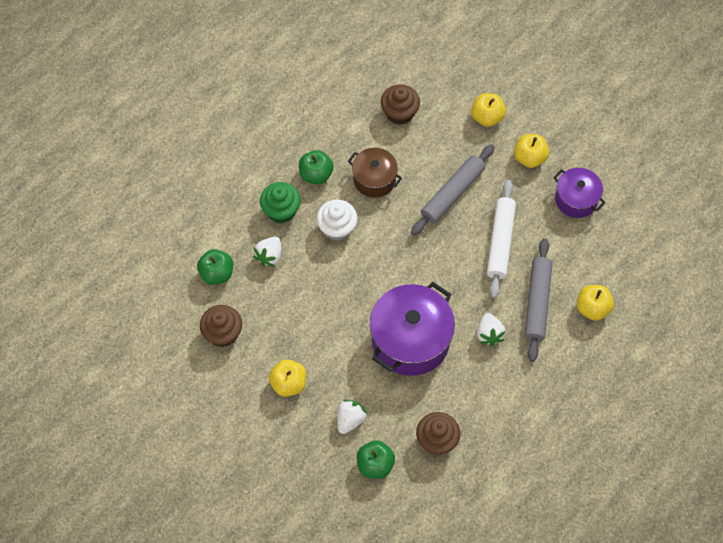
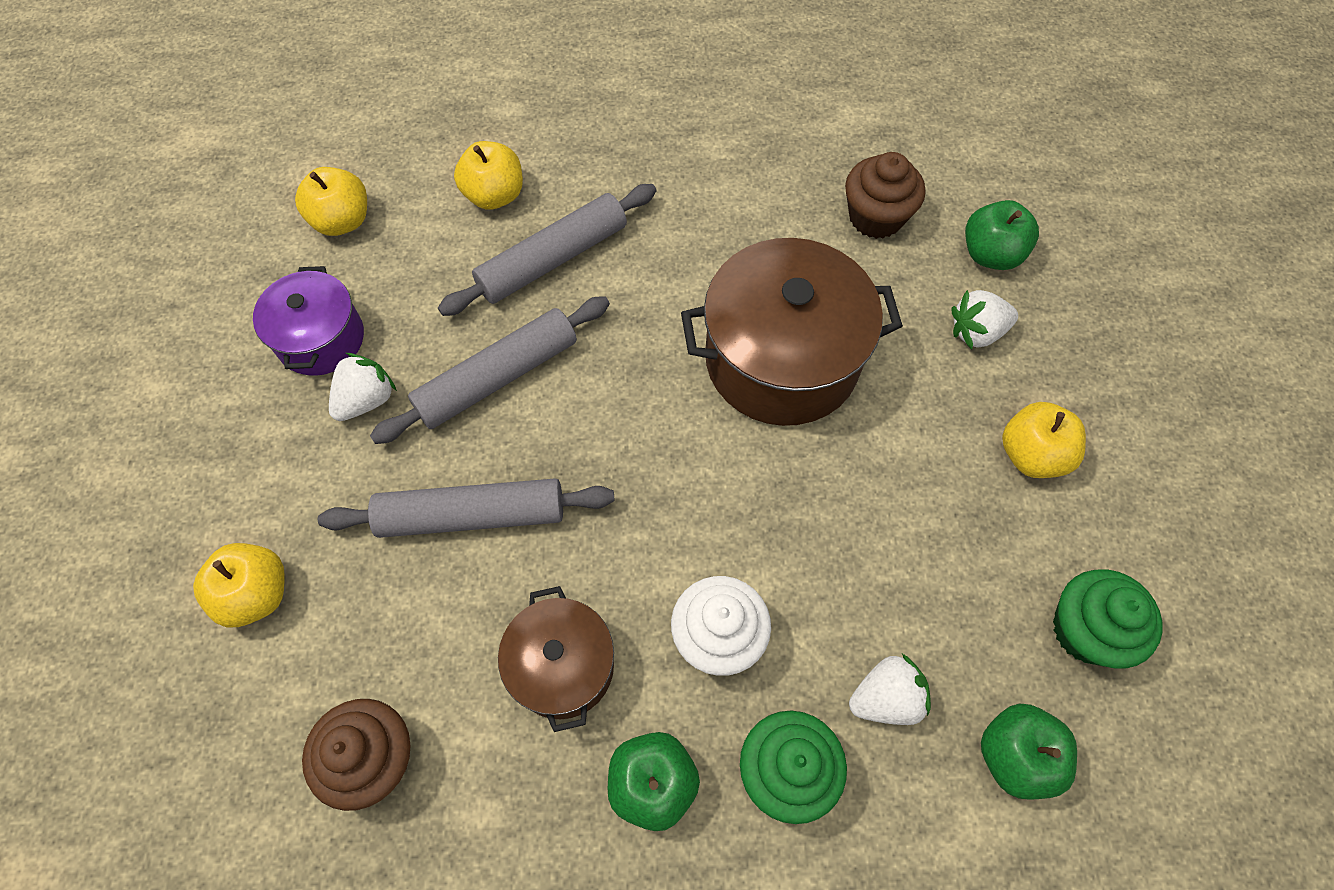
camera: 135 degrees left, 0 degrees up
brown cupcake [200,305,242,347] -> green cupcake [1053,570,1163,668]
purple pot [370,282,455,376] -> brown pot [681,238,903,426]
white strawberry [477,313,506,346] -> white strawberry moved to [329,353,397,421]
white rolling pin [487,180,516,298] -> grey rolling pin [370,296,610,444]
yellow apple [514,134,549,168] -> yellow apple moved to [295,167,367,236]

